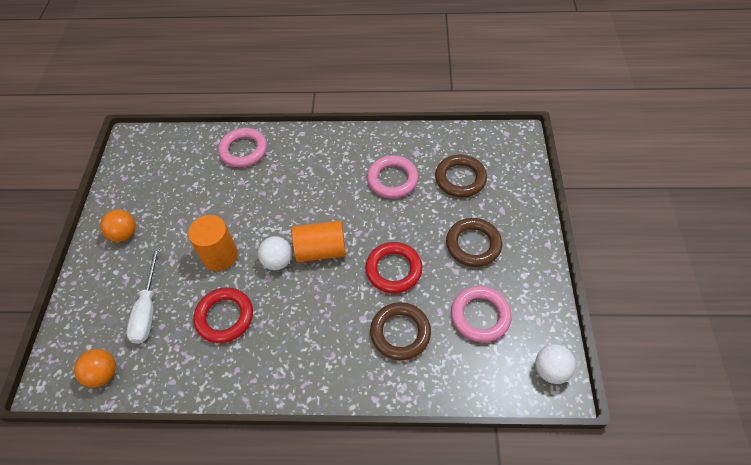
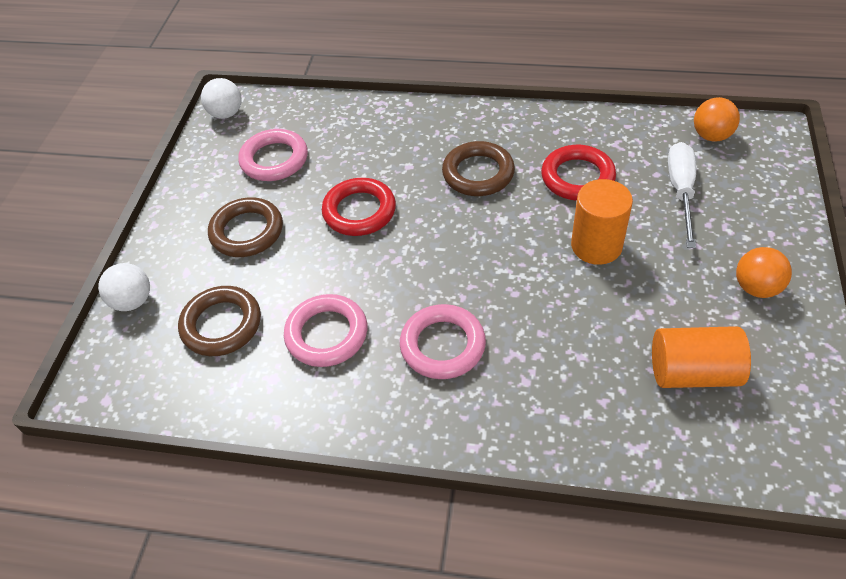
camera: 170 degrees left, 5 degrees down
pink ring [218,128,267,167] -> pink ring moved to [400,304,486,379]
white ball [258,236,292,270] -> white ball moved to [98,263,150,311]
orange cylinder [292,220,346,262] -> orange cylinder moved to [652,326,751,388]
brown ring [370,302,431,360] -> brown ring moved to [442,141,515,196]

